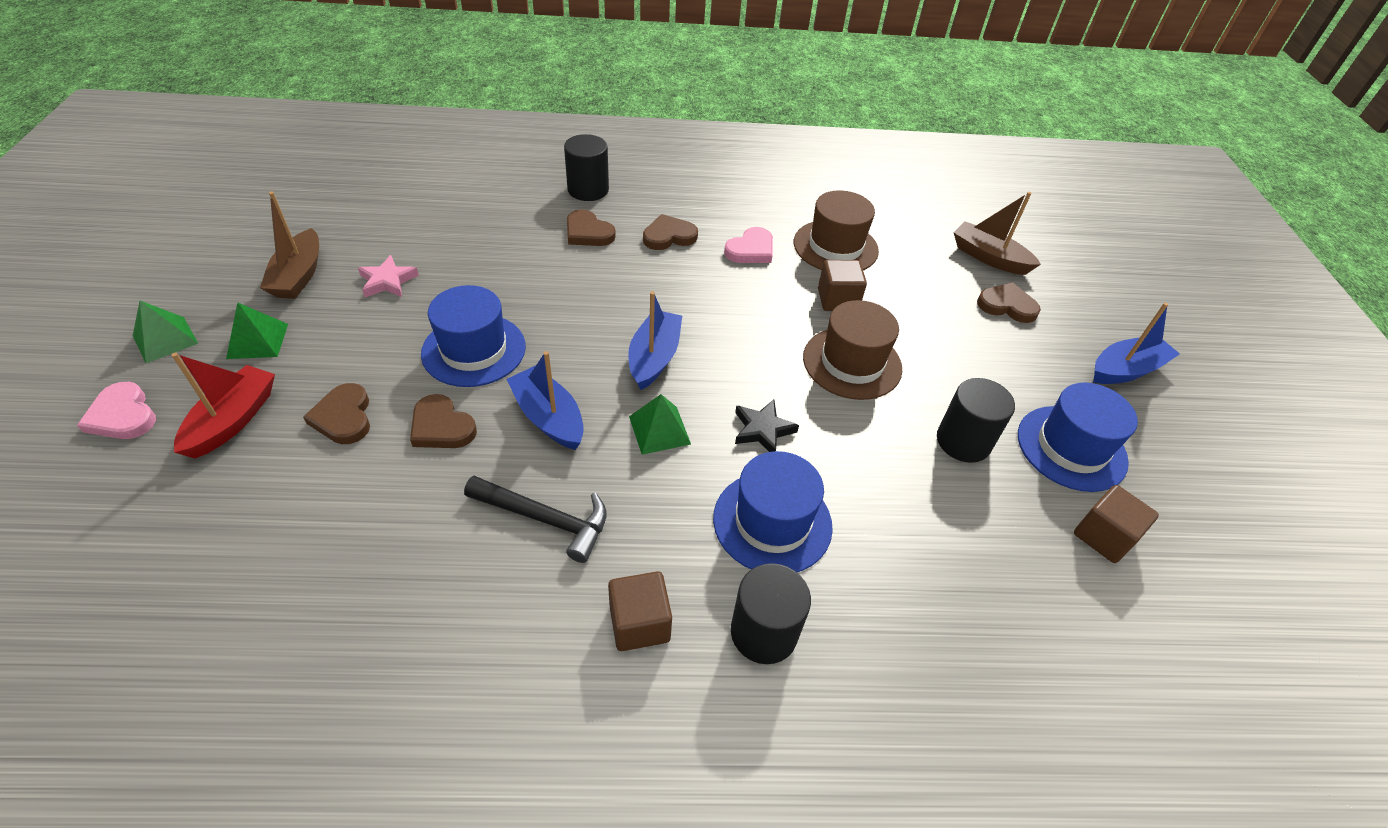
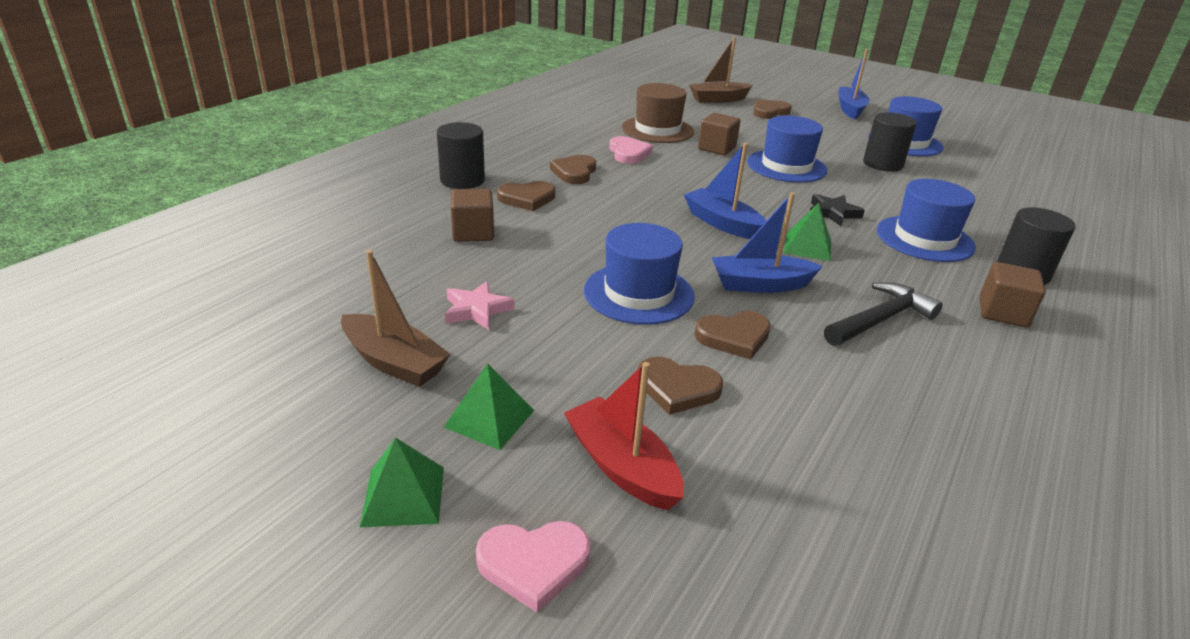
camera: 55 degrees left, 15 degrees down
brown hat [803,300,902,400] -> blue hat [747,116,827,183]
brown cube [1074,485,1159,563] -> brown cube moved to [451,189,494,242]

